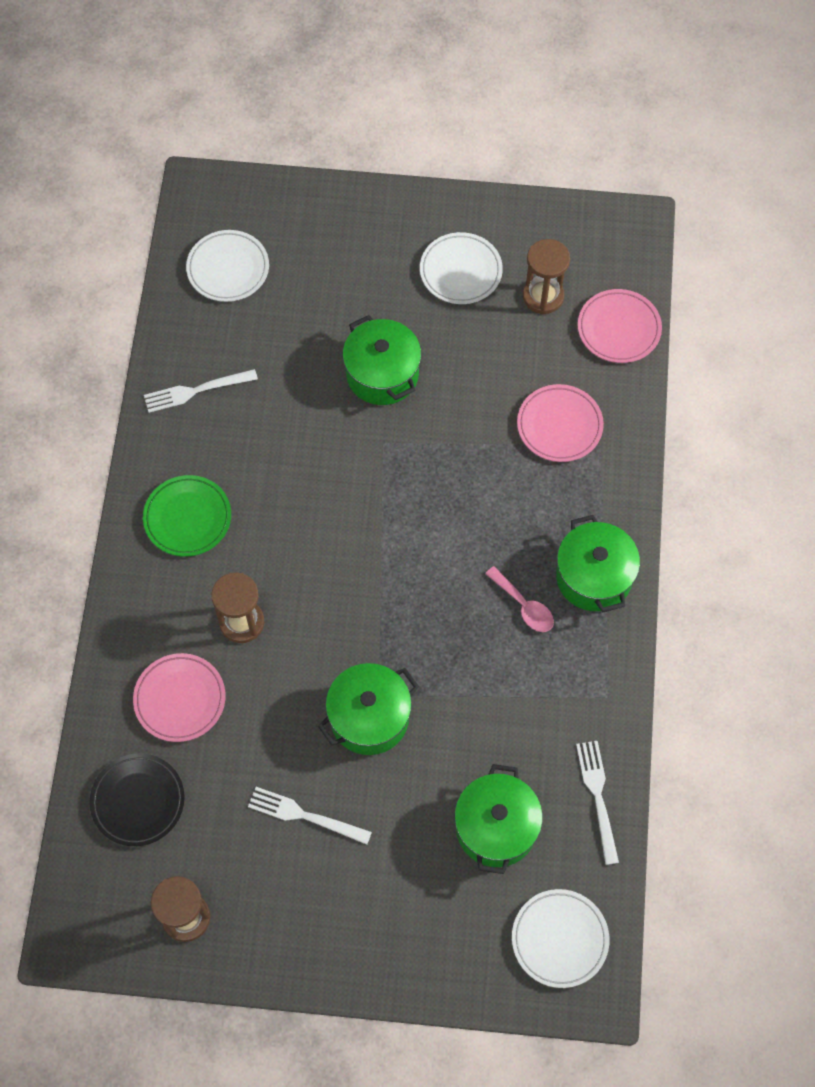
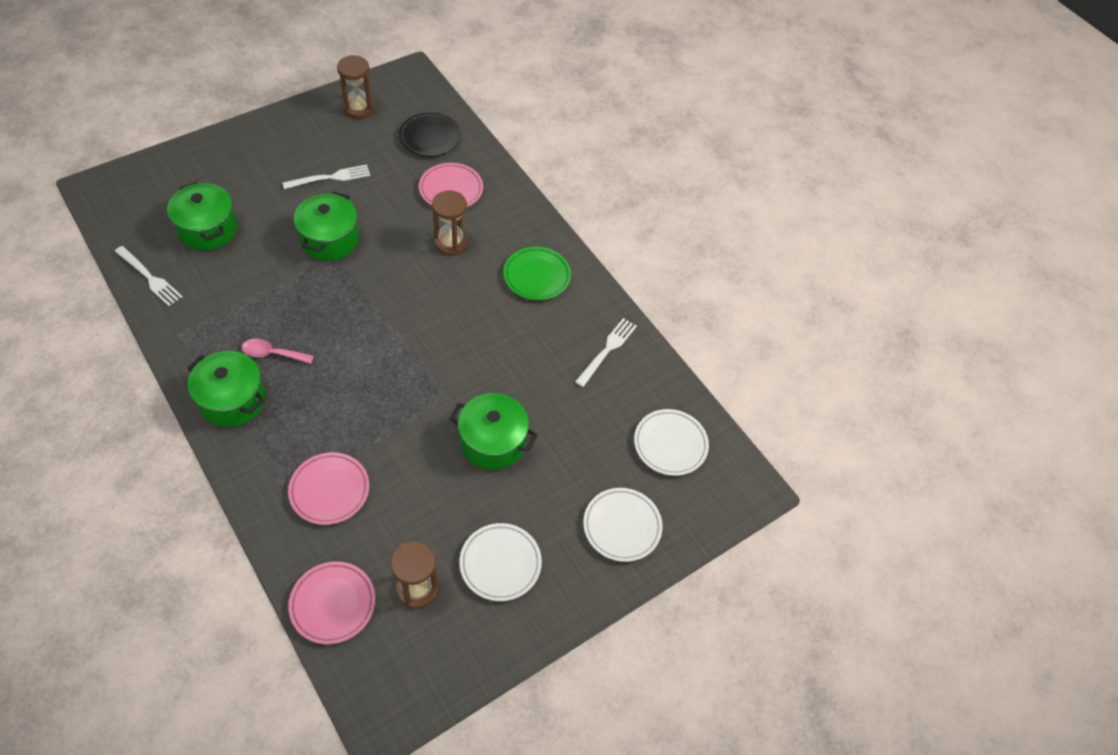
camera: 135 degrees right, 10 degrees down
white plate [512,889,609,988] -> white plate moved to [583,488,663,562]

